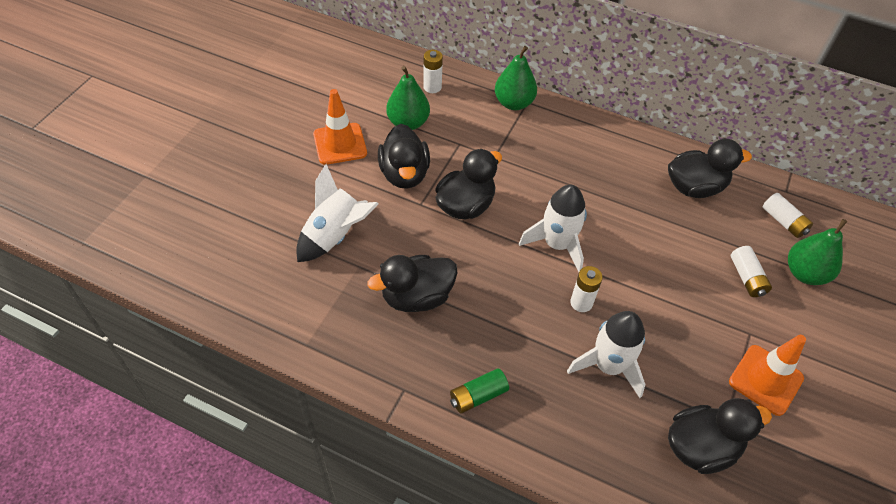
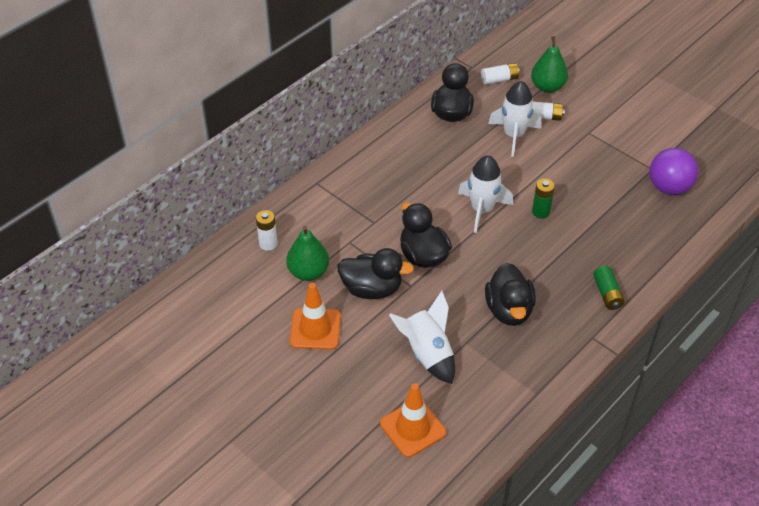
camera: 70 degrees left, 5 degrees down
green pear [495,46,537,110] -> none
white rocket [567,311,646,398] -> white rocket moved to [488,81,541,157]
white battery [570,266,603,312] -> green battery [532,179,555,219]
black duck [668,398,772,474] -> purple ball [650,148,698,195]
orange traffic cone [729,335,806,416] -> orange traffic cone moved to [380,383,446,457]

